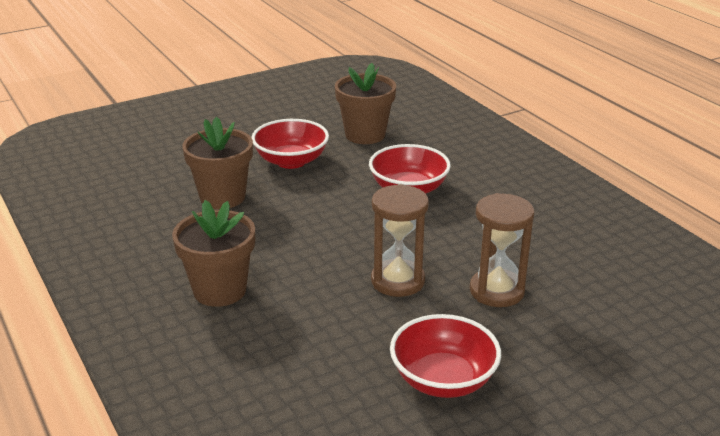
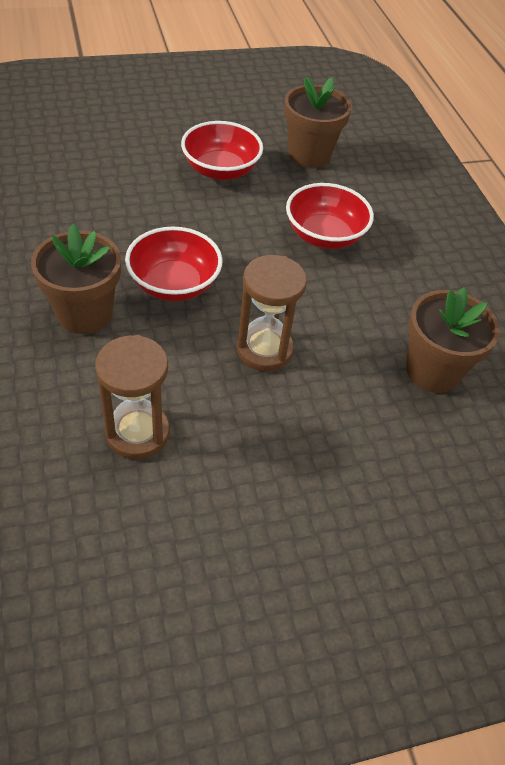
camera: 10 degrees right, 20 degrees up
brown flower pot [182,117,253,209] -> brown flower pot moved to [406,287,500,393]
red bowl [390,314,501,398] -> red bowl moved to [125,227,222,301]
brown hourglass [470,193,534,307] -> brown hourglass moved to [95,335,170,459]

